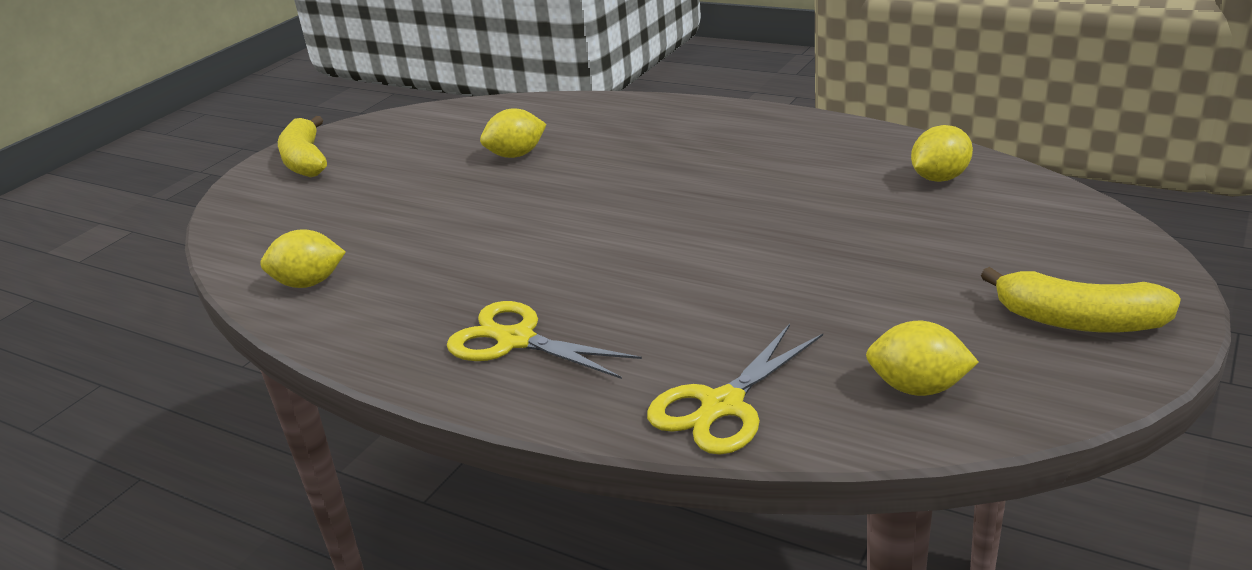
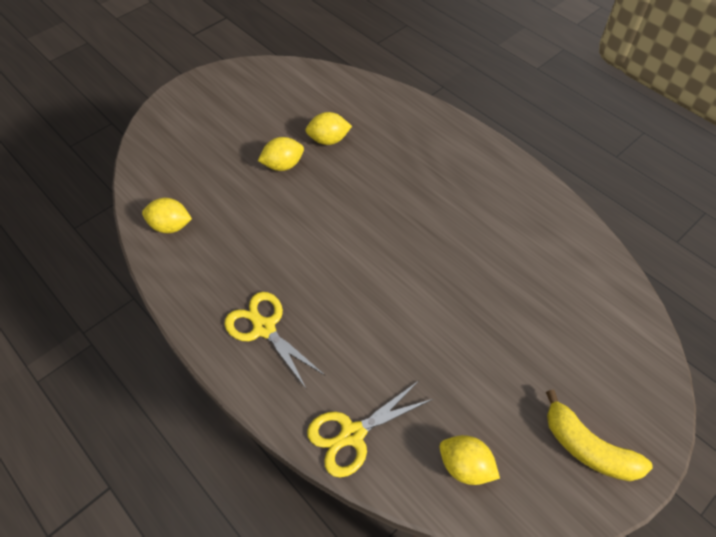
camera: 15 degrees right, 25 degrees up
yellow banana [278,116,327,178] -> none
yellow lemon [911,125,973,182] -> yellow lemon moved to [258,137,304,171]

